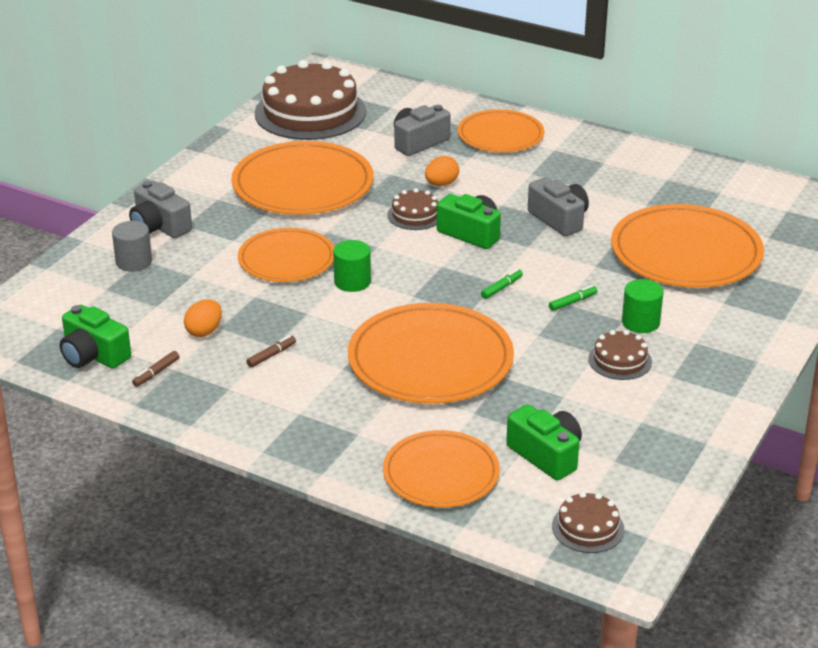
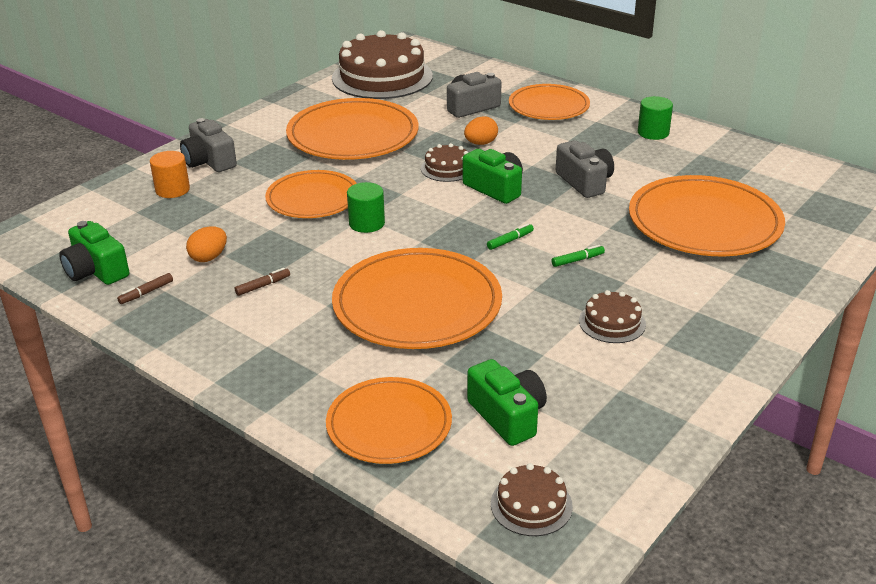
camera: 10 degrees right, 0 degrees up
grey cylinder [112,221,152,272] -> orange cylinder [150,151,190,198]
green cylinder [622,279,663,333] -> green cylinder moved to [638,96,673,140]

